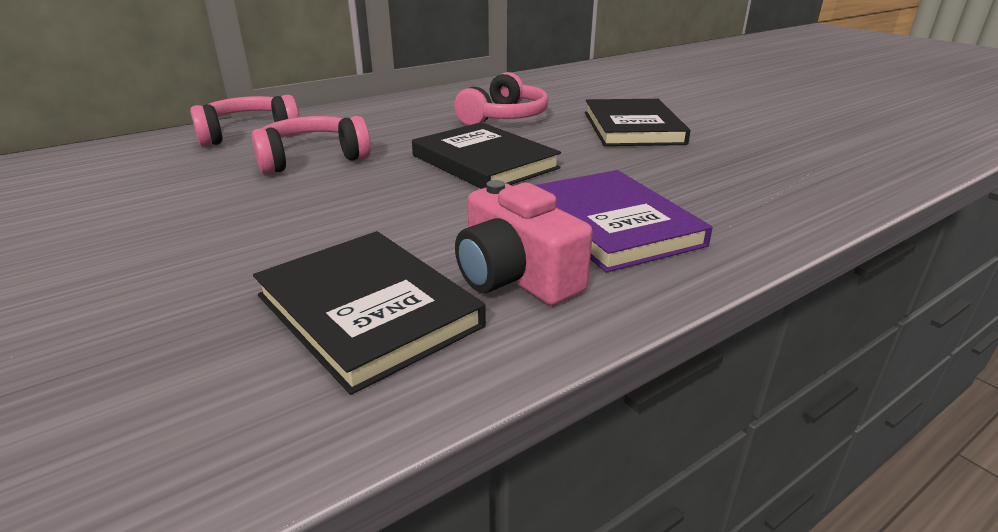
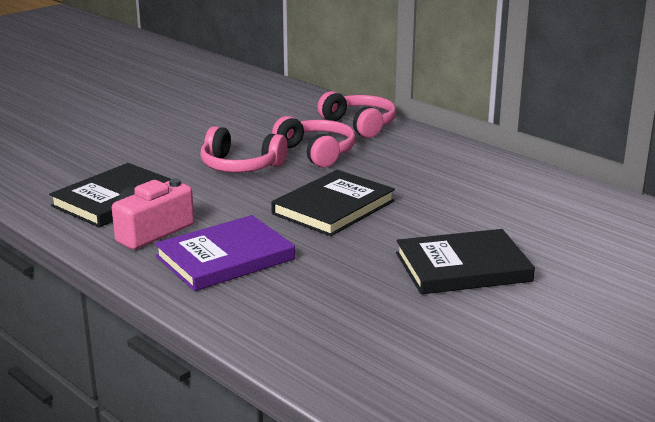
camera: 80 degrees right, 5 degrees down
pink headphones [454,72,548,125] -> pink headphones moved to [200,126,287,173]

